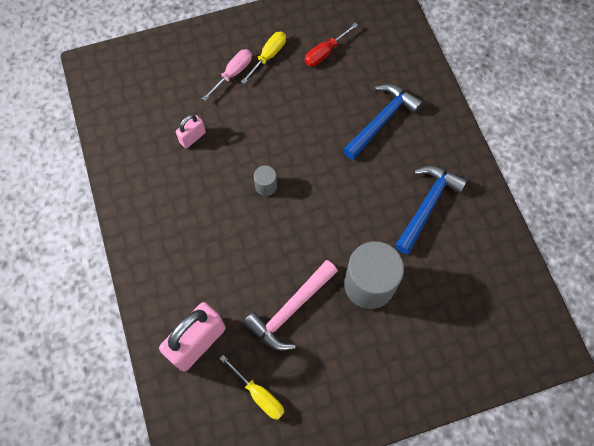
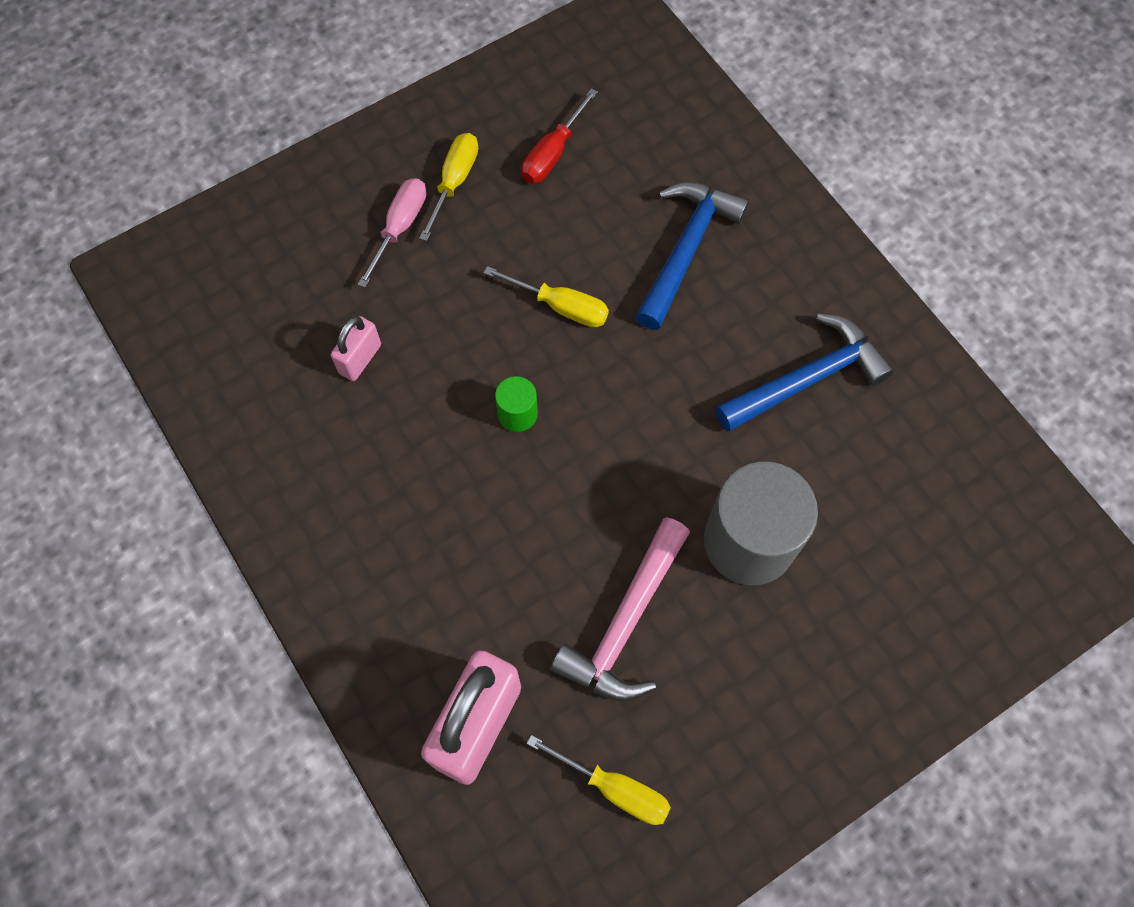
camera: 15 degrees left, 0 degrees up
grey cylinder [254,165,277,196] -> green cylinder [495,376,538,432]
blue hammer [395,166,467,254] -> blue hammer turned 45 degrees clockwise [715,314,895,432]
none -> yellow screwdriver [484,266,609,327]

